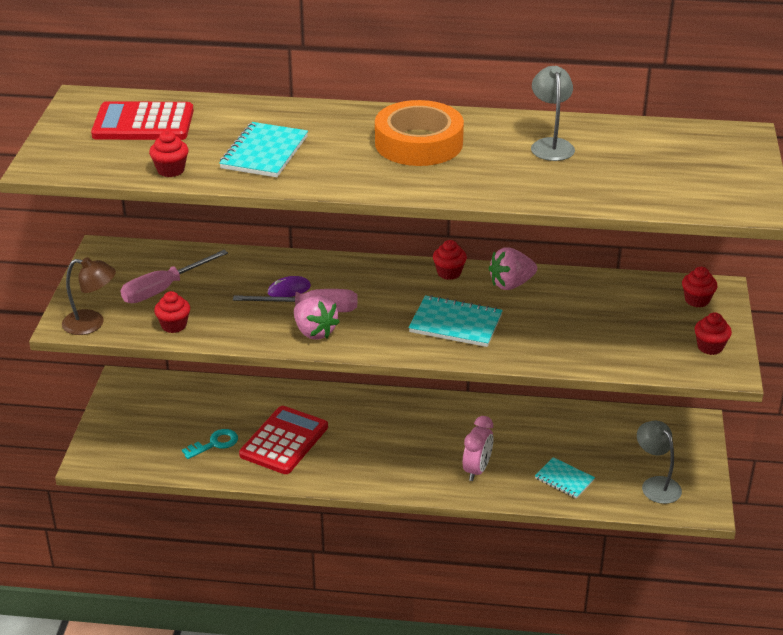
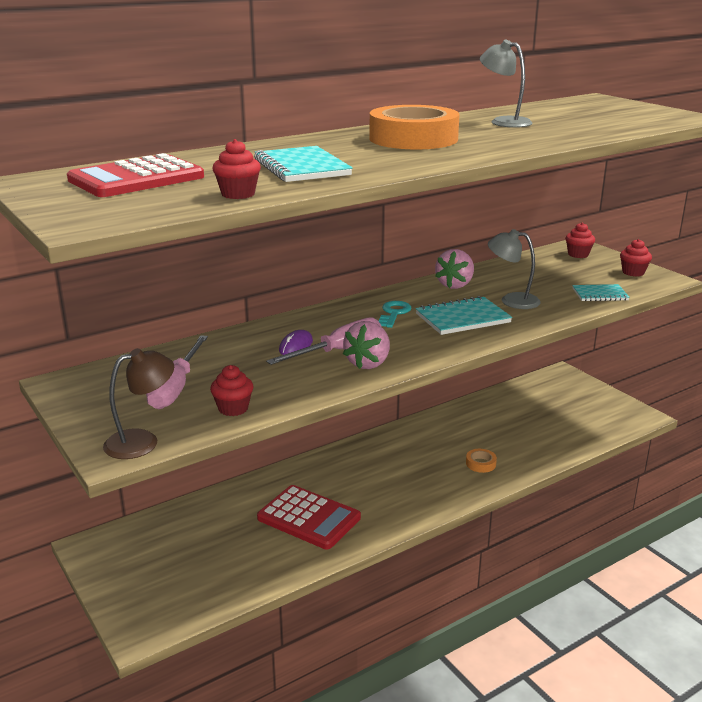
camera: 40 degrees left, 10 degrees down
turquoise key [182,429,238,459] -> turquoise key moved to [379,301,412,328]
red calculator [239,406,328,474] -> red calculator turned 135 degrees clockwise [257,485,361,549]
pink strawberry [294,295,340,340] -> pink strawberry turned 105 degrees clockwise [343,321,390,369]
red cupcake [433,240,467,280] -> none
pink clock [463,416,493,481] -> orange tape [466,449,497,473]
turquoise notebook [535,457,595,499] -> turquoise notebook moved to [572,284,630,301]
grey lamp [637,421,682,504] -> grey lamp moved to [488,229,541,309]

